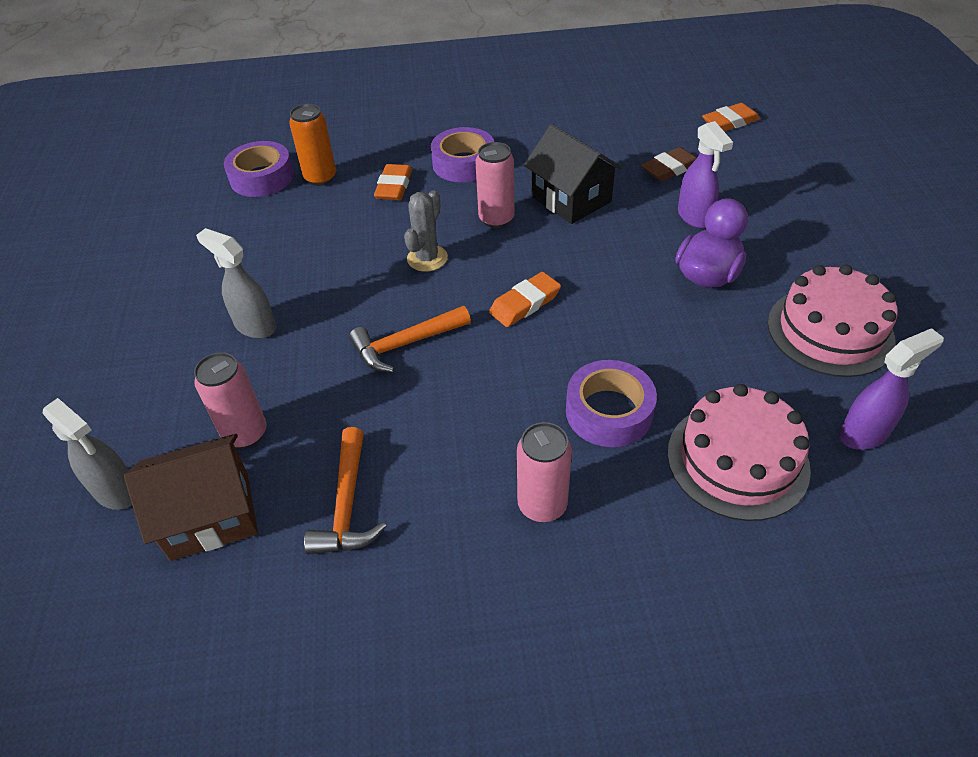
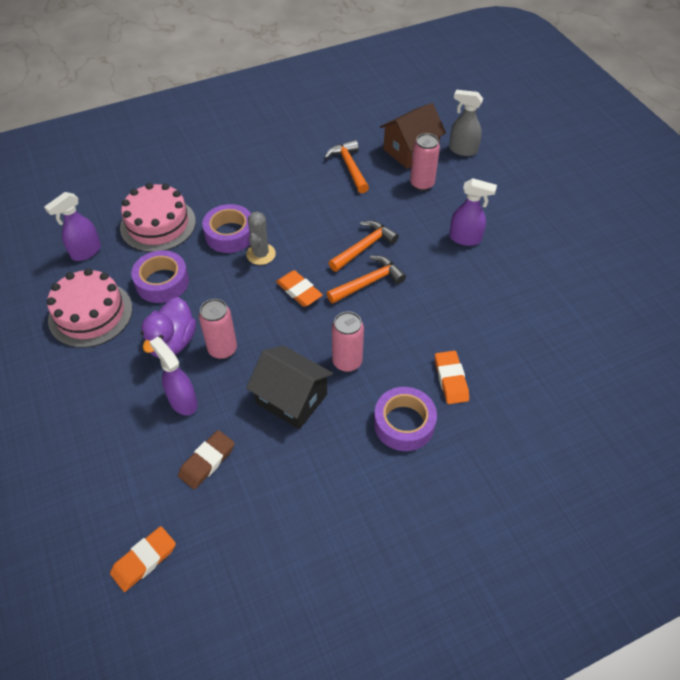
camera: 160 degrees right, 5 degrees up
grey spray bottle [196,228,276,338] -> purple spray bottle [449,178,497,246]
purple tape [224,141,294,197] -> purple tape moved to [131,250,189,303]
orange can [289,104,336,186] -> none
grey cactus [404,190,448,272] -> grey cactus moved to [246,211,276,265]
orange eraser [489,272,561,327] -> orange eraser turned 75 degrees counterclockwise [276,270,323,307]
pink can [517,422,572,522] -> pink can moved to [199,299,237,359]
none -> orange hammer [327,256,406,304]

